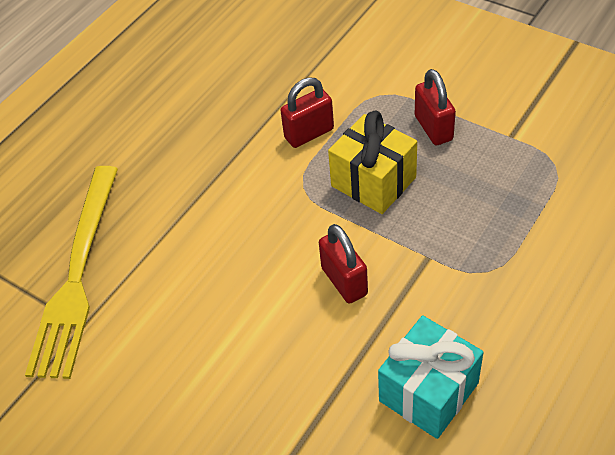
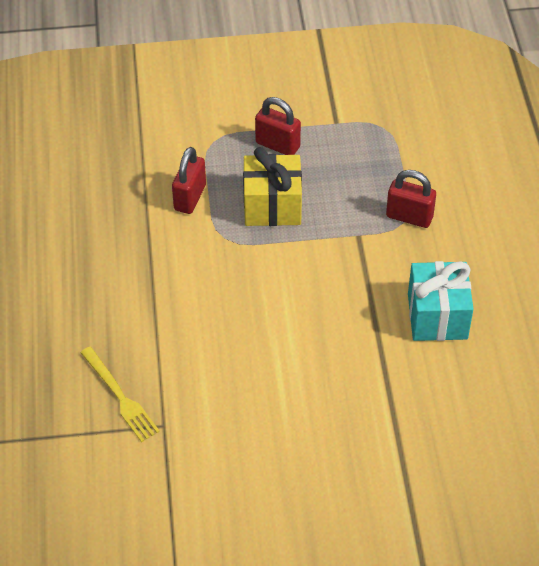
camera: 45 degrees left, 0 degrees up
yellow fork [25,166,118,379] -> yellow fork [80,347,160,442], size x0.54
red padlock [319,224,368,304] -> red padlock moved to [386,170,436,228]

